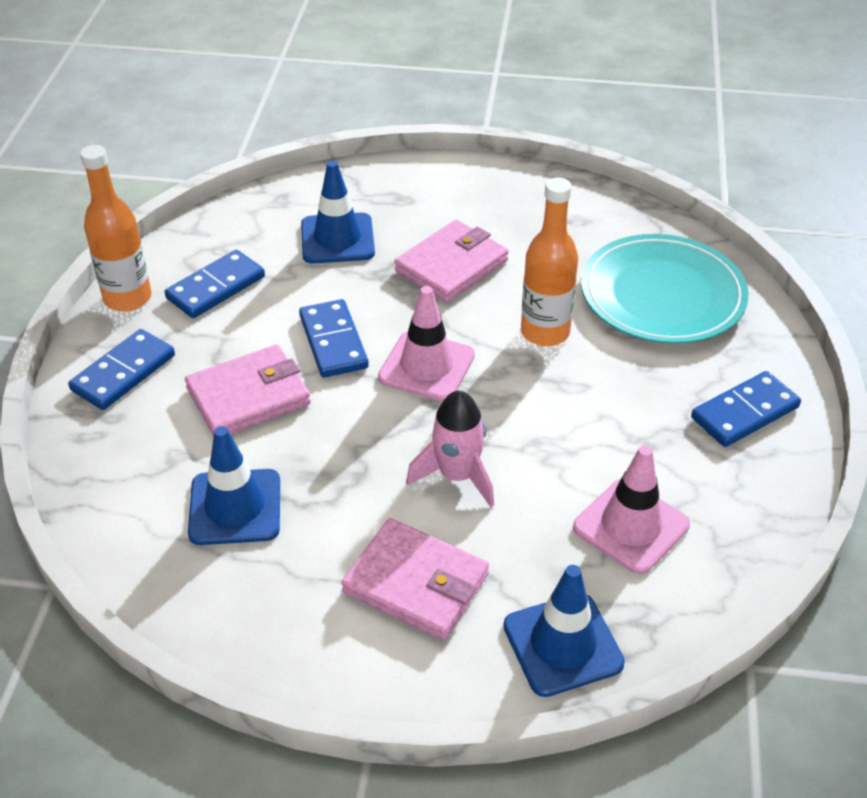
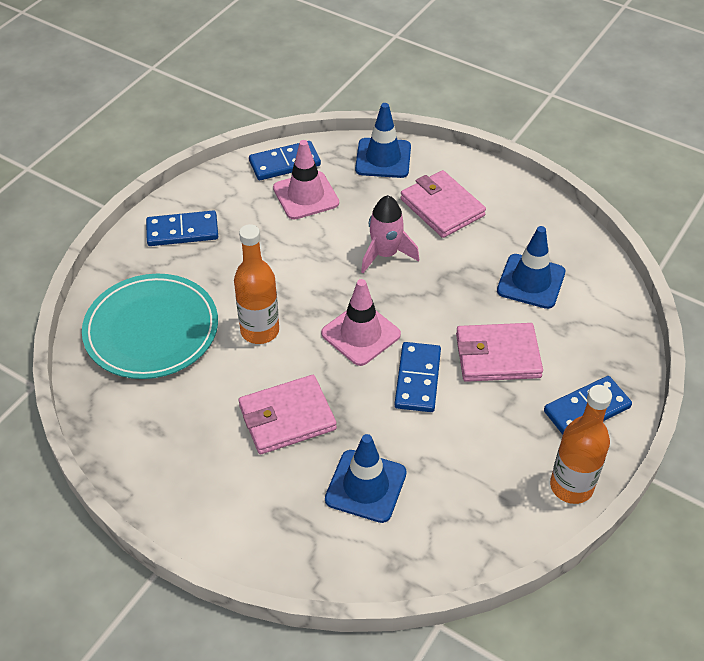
camera: 155 degrees left, 5 degrees up
blue domino [165,250,265,318] -> blue domino moved to [249,141,321,180]

